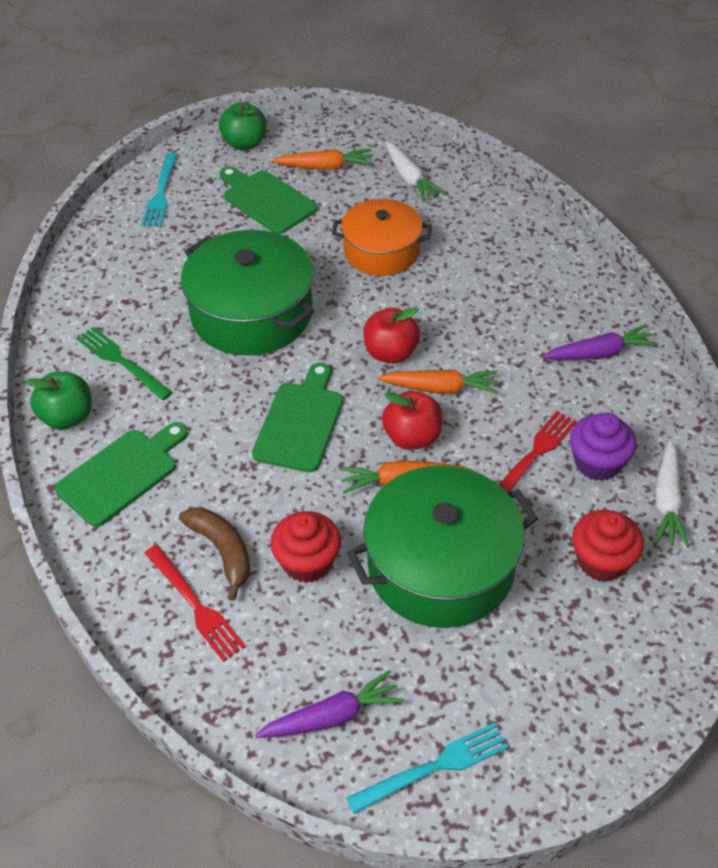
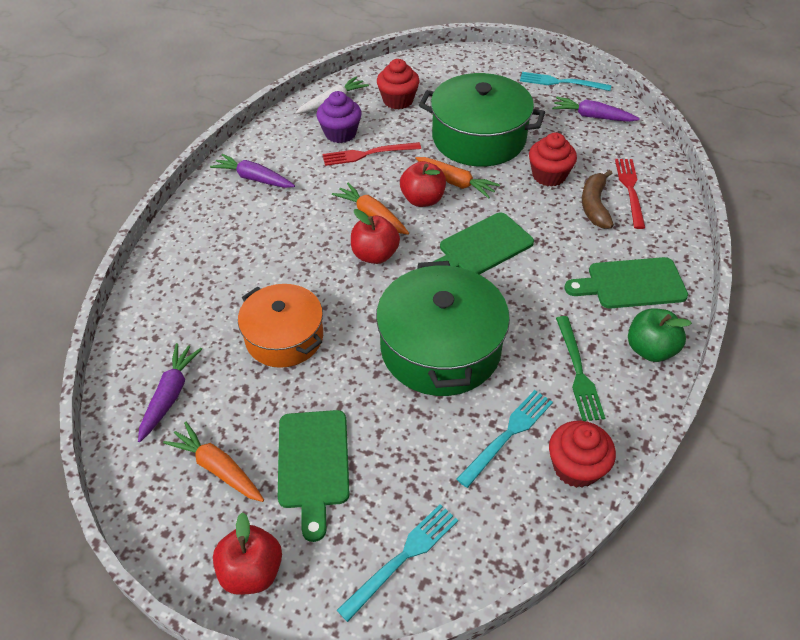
camera: 140 degrees left, 0 degrees up
green apple [219,102,267,150] -> red apple [213,512,282,595]
white carrot [385,141,445,202] -> purple carrot [138,343,202,442]
none -> turquoise fork [457,390,553,488]
none -> red cupcake [549,421,616,488]

